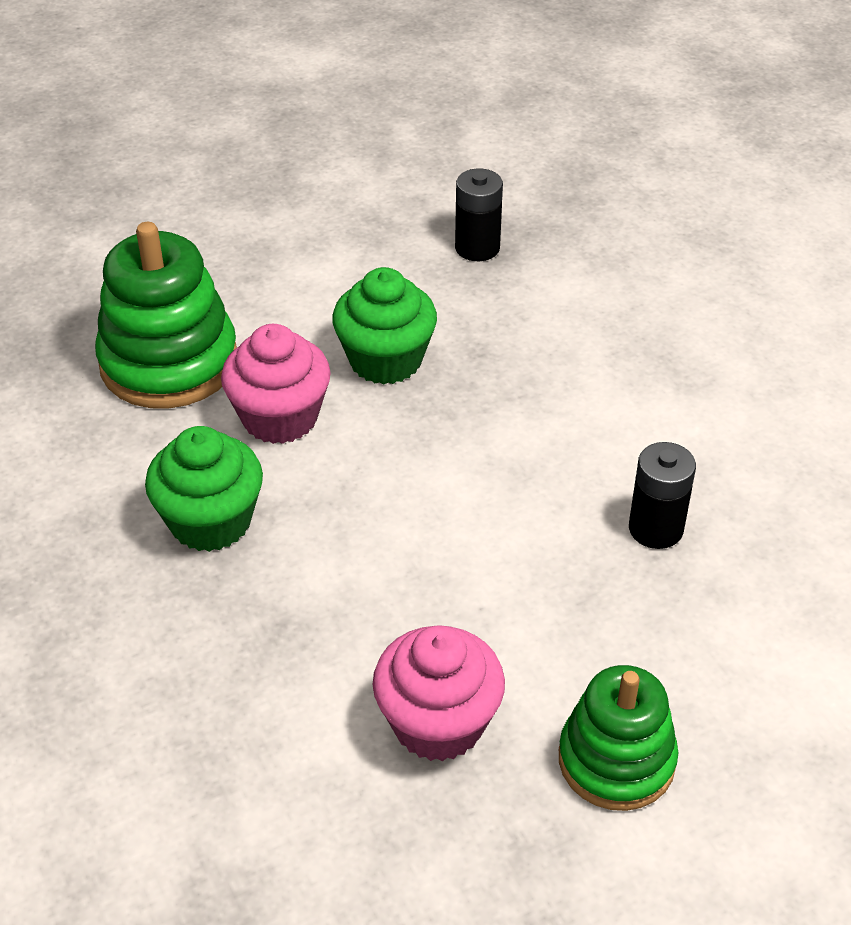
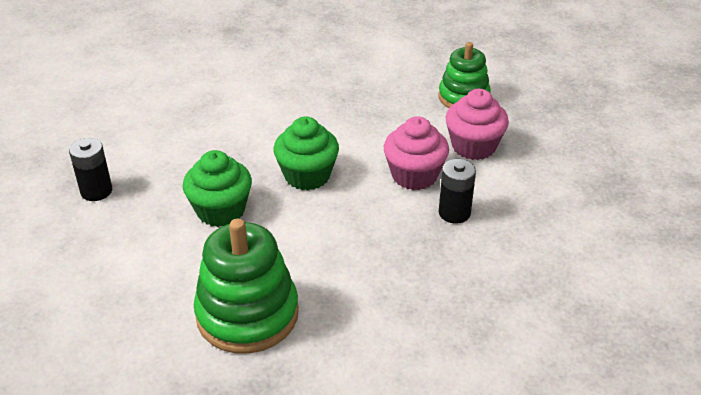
camera: 105 degrees left, 5 degrees down
green cupcake [145,426,263,552] -> green cupcake moved to [274,117,339,190]
pink cupcake [221,324,331,444] -> pink cupcake moved to [384,116,449,190]
black battery [629,442,696,549] -> black battery moved to [439,159,476,224]

